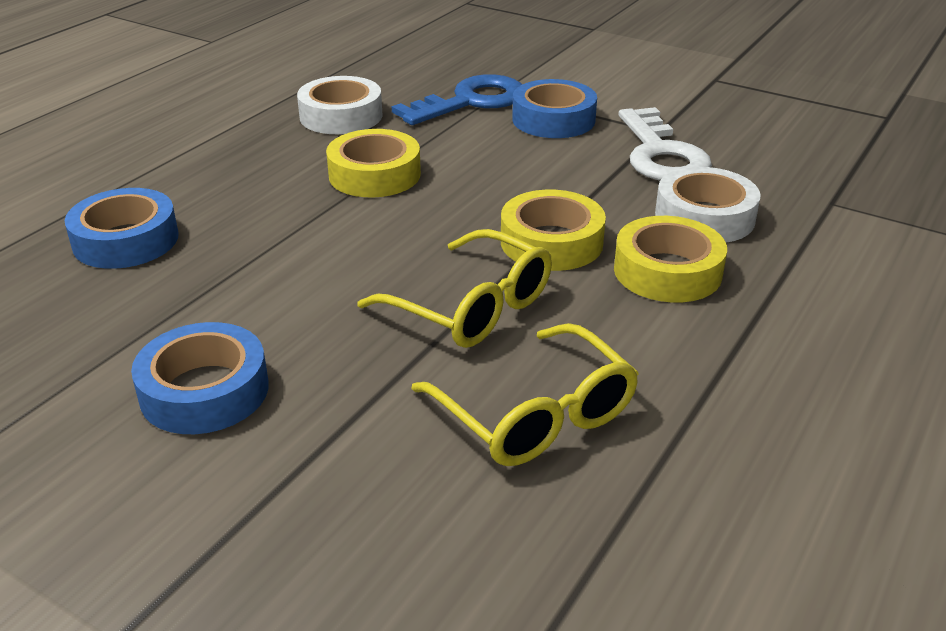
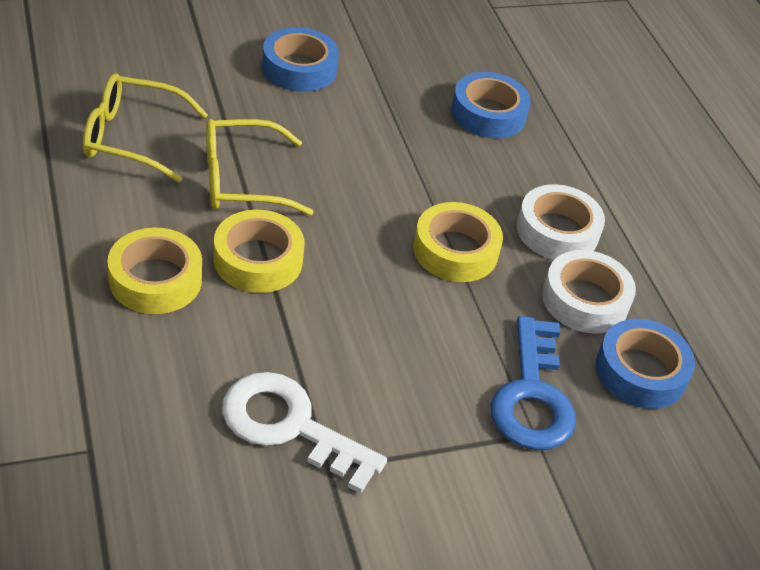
camera: 125 degrees right, 10 degrees up
blue tape [512,79,597,138] -> blue tape moved to [596,319,695,409]
white tape [655,167,761,242] -> white tape moved to [517,184,605,260]

